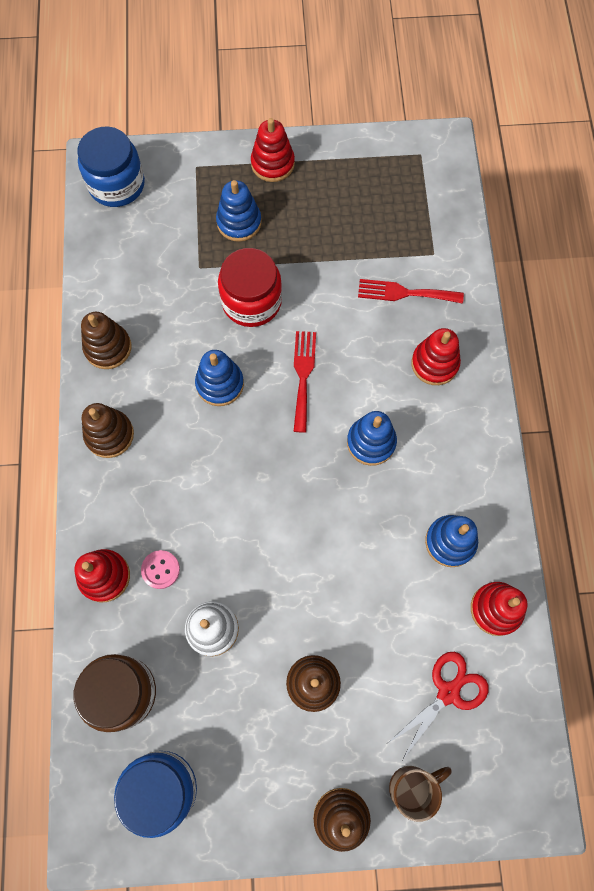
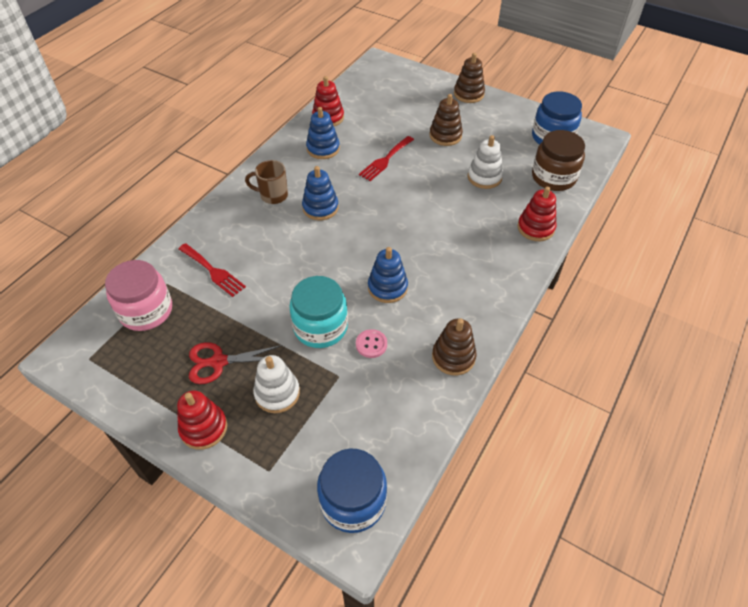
camera: 145 degrees left, 20 degrees down
brown stacking toy [82,403,134,458] -> none
pink button [141,550,180,589] -> pink button moved to [356,329,387,358]
blue stacking toy [216,180,262,242] -> white stacking toy [253,355,300,413]
red jar [218,248,282,327] -> turquoise jar [289,276,348,348]
red fork [293,331,316,433] -> red fork moved to [359,136,414,181]
red scissors [387,652,489,759] -> red scissors moved to [189,342,282,384]
brown mug [389,766,451,822] -> brown mug moved to [245,160,288,204]
red stacking toy [411,328,461,385] -> none
none -> pink jar [105,260,172,331]

